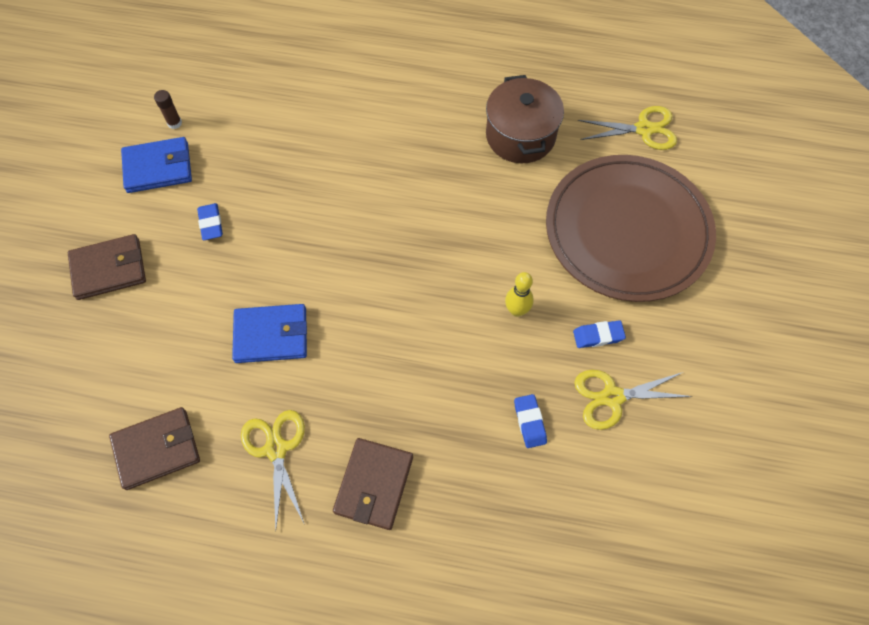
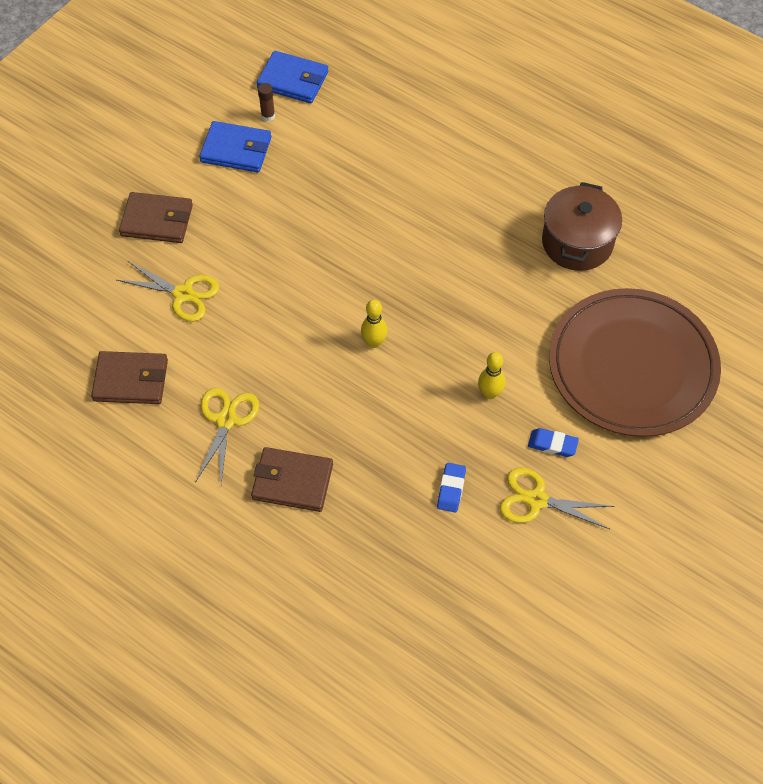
camera: 25 degrees right, 5 degrees down
blue eraser [197,203,223,240] -> none
blue wallet [232,304,307,363] -> blue wallet moved to [257,51,328,103]
brown wallet [333,438,413,530] -> brown wallet turned 60 degrees clockwise [251,447,333,512]
yellow scissors [578,106,677,150] -> yellow scissors moved to [117,261,219,322]
none -> yellow bowling pin [361,299,388,348]

